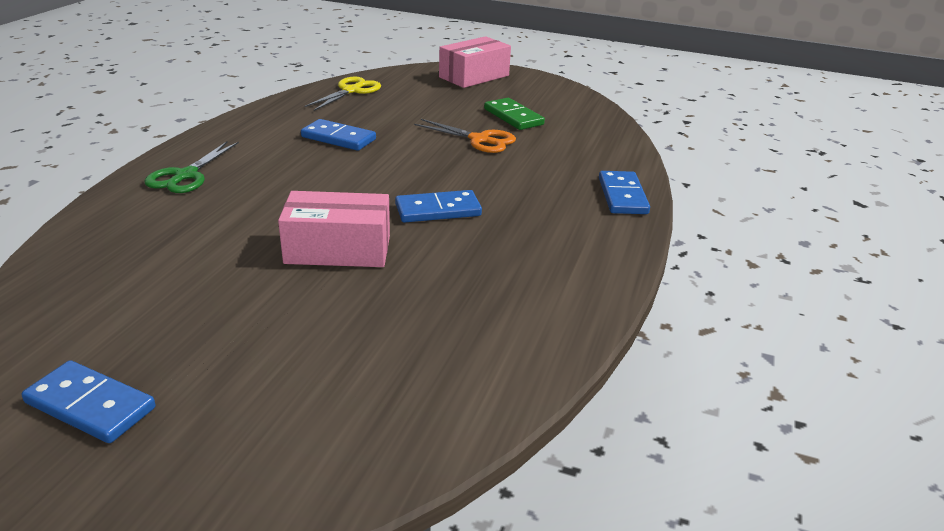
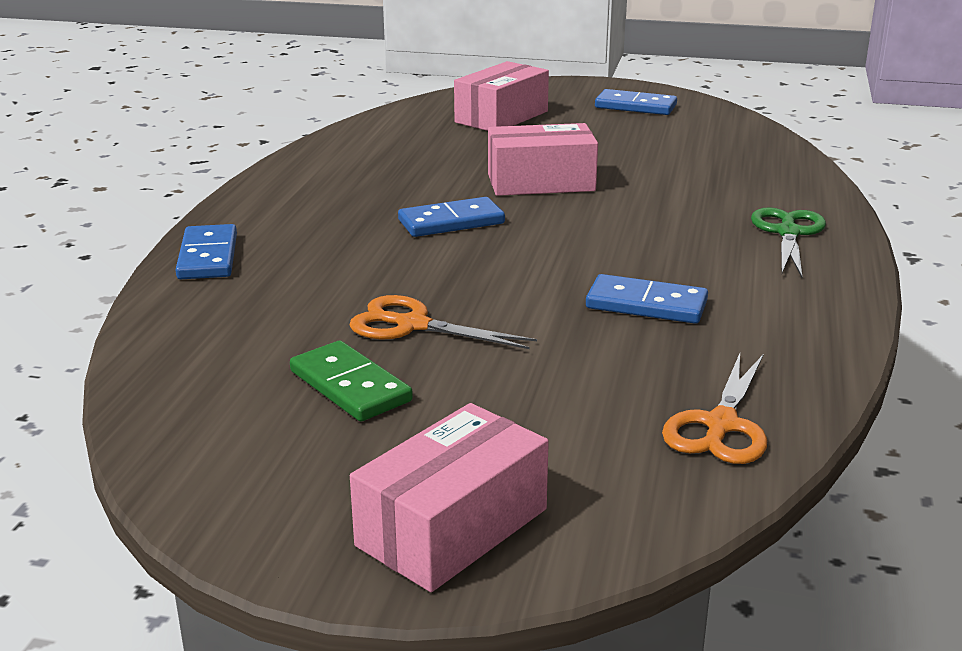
camera: 175 degrees right, 5 degrees down
yellow scissors [304,77,381,111] -> orange scissors [662,353,767,464]
none -> pink box [454,61,549,131]

